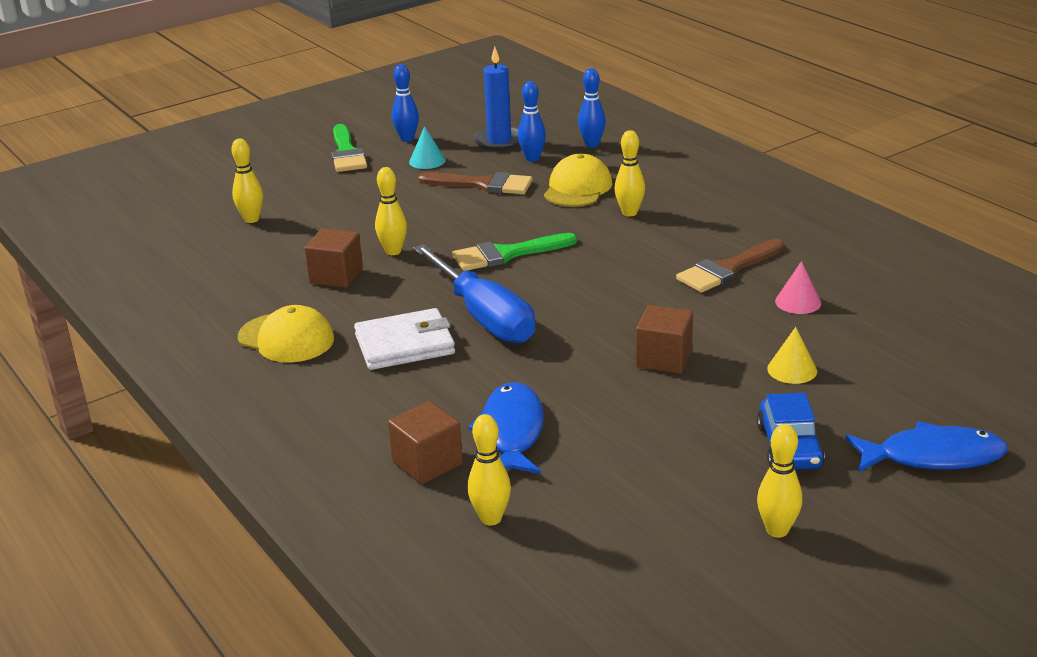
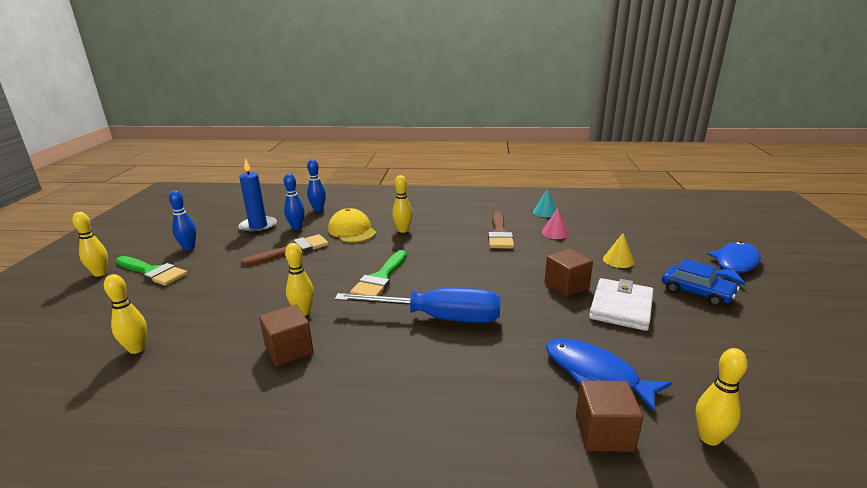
camera: 50 degrees left, 5 degrees down
yellow cap [238,305,334,363] -> none
white wallet [354,308,455,370] -> white wallet moved to [589,278,654,331]
turquoise cone [409,126,446,169] -> turquoise cone moved to [533,189,556,217]
yellow bowling pin [757,424,802,538] -> yellow bowling pin moved to [72,212,108,277]

